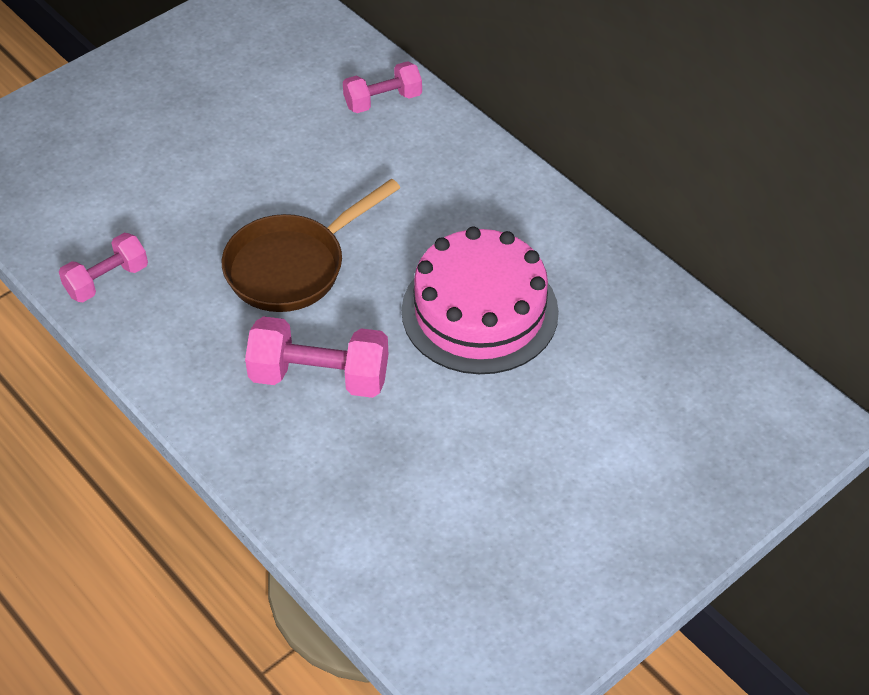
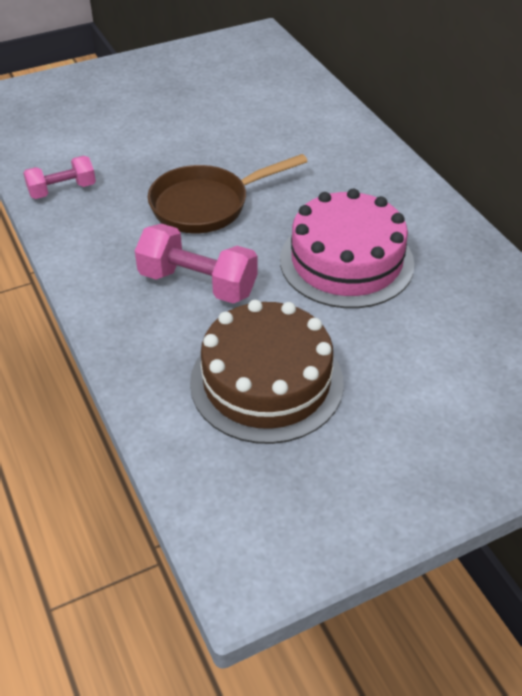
camera: 15 degrees right, 5 degrees down
pink dumbbell [343,61,422,113] -> none
none -> brown cake [190,300,344,444]

